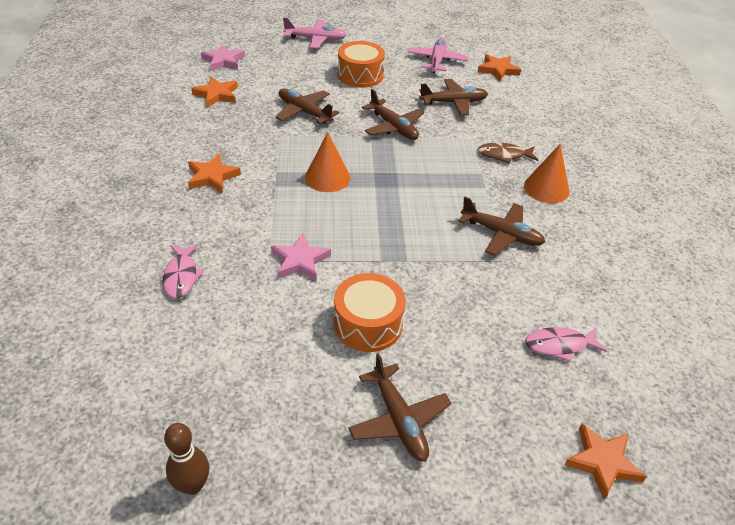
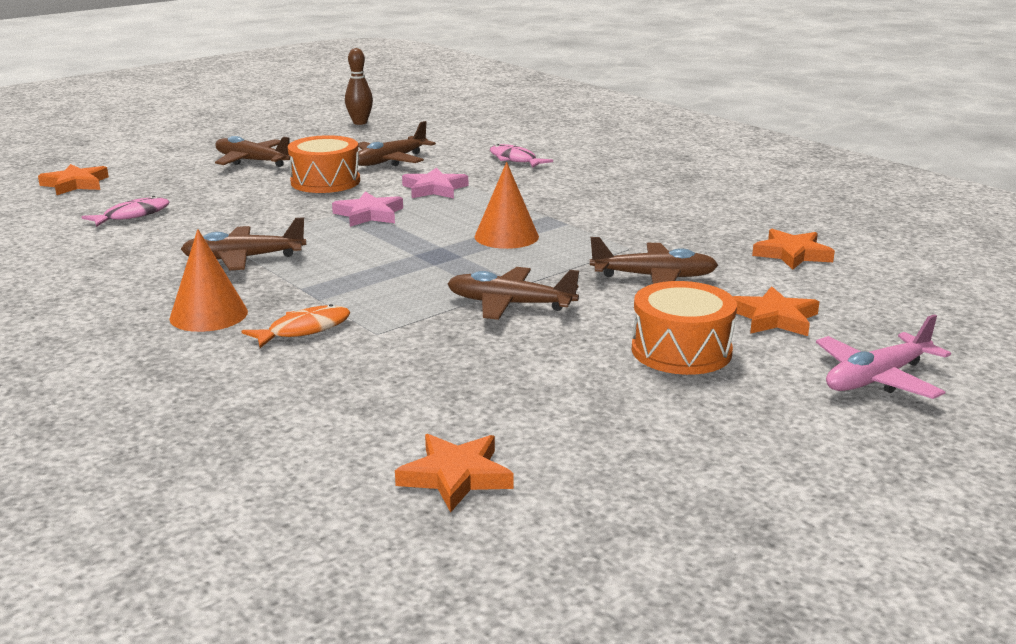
camera: 145 degrees right, 20 degrees down
orange star [188,154,241,193] -> orange star moved to [733,286,819,336]
pink star [201,44,245,71] -> pink star moved to [332,191,403,227]
pink plane [408,38,469,73] -> none
brown plane [419,79,488,116] -> brown plane moved to [358,121,436,166]
brown fish [478,143,538,163] -> orange fish [242,304,350,348]

